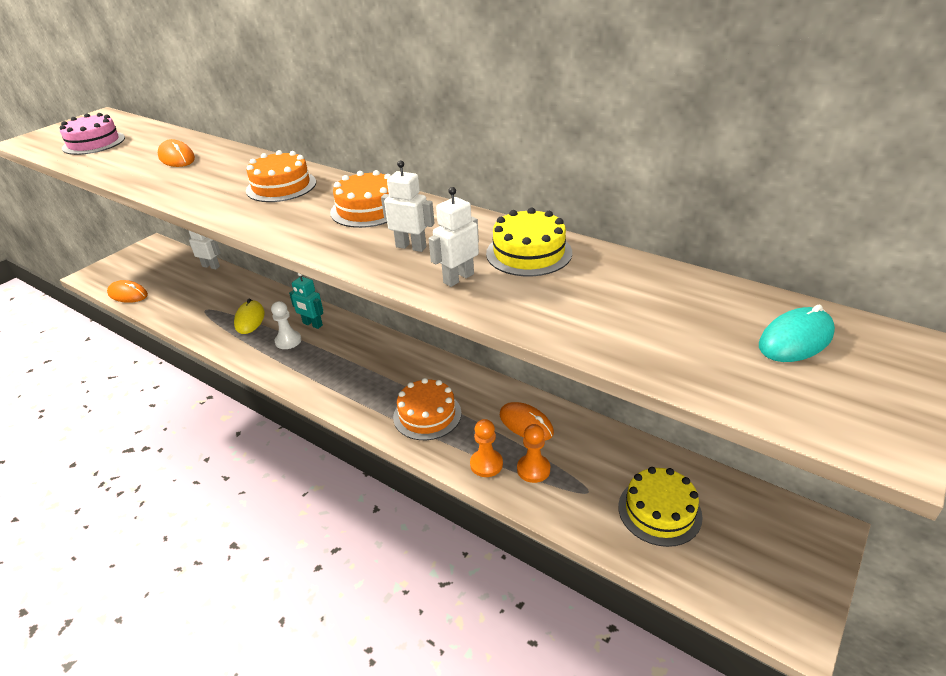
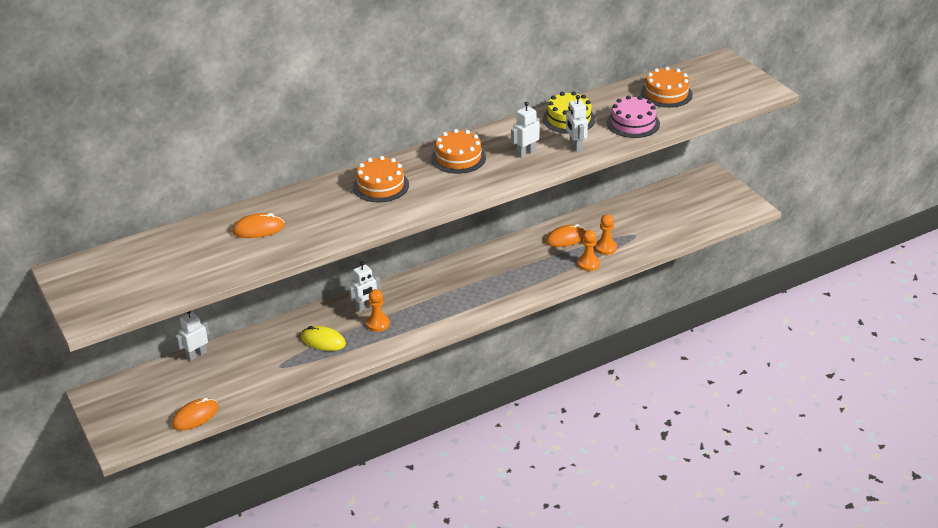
camera: 65 degrees left, 0 degrees up
pink cake [60,113,125,155] -> pink cake moved to [607,95,660,138]
white pawn [271,301,301,349] -> orange pawn [366,289,390,332]
turquoise robot [289,273,323,329] -> white robot [349,262,381,312]
orange cake [393,378,461,440] -> orange cake moved to [641,67,693,108]
yellow cake [618,467,703,547] -> none
turquoise mouse [759,305,835,362] -> none

